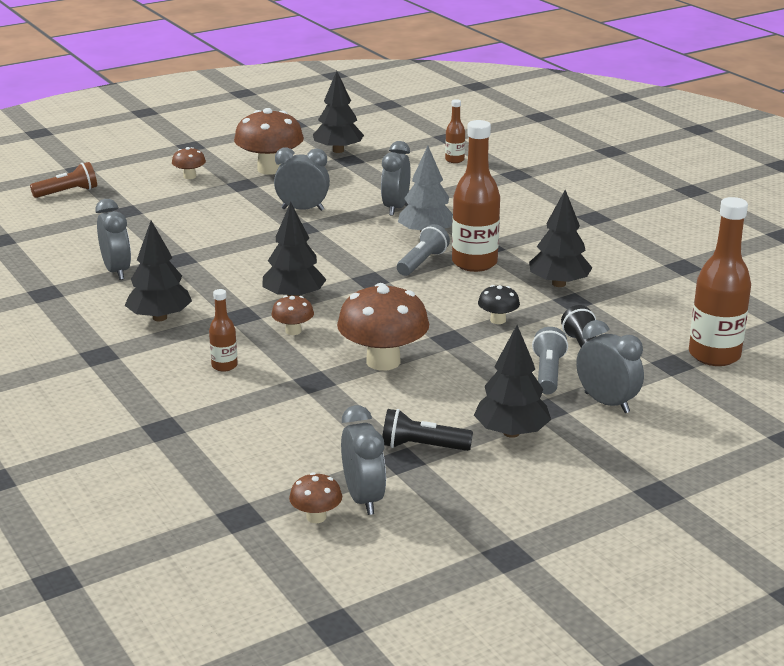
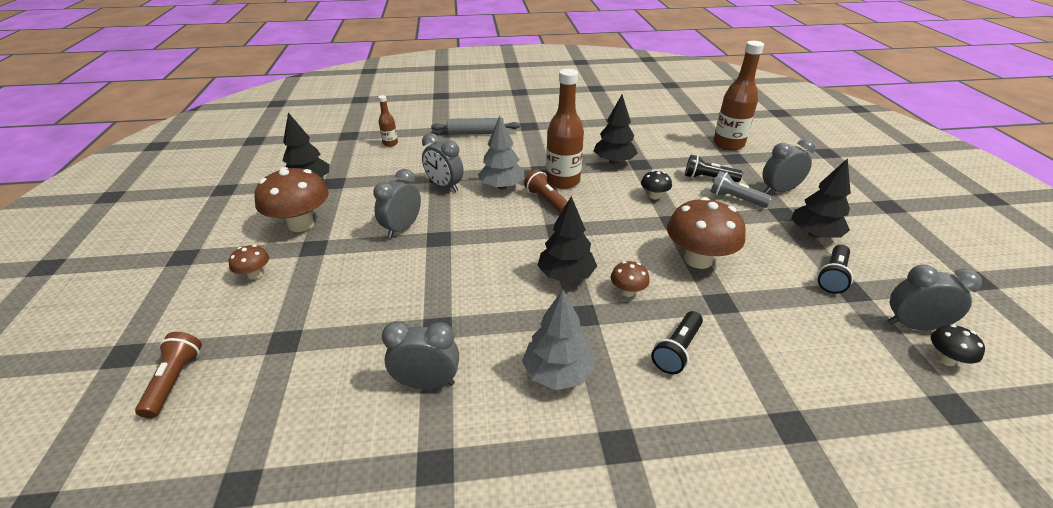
camera: 65 degrees left, 10 degrees up
black tree [125,221,192,321] -> grey tree [522,289,595,390]
brown bottle [209,289,238,372] -> black flashlight [651,311,703,374]
brown mushroom [289,472,342,523] -> black mushroom [931,325,985,366]
grey flashlight [397,224,450,276] -> brown flashlight [524,169,568,213]
none -> grey rolling pin [431,118,520,135]

